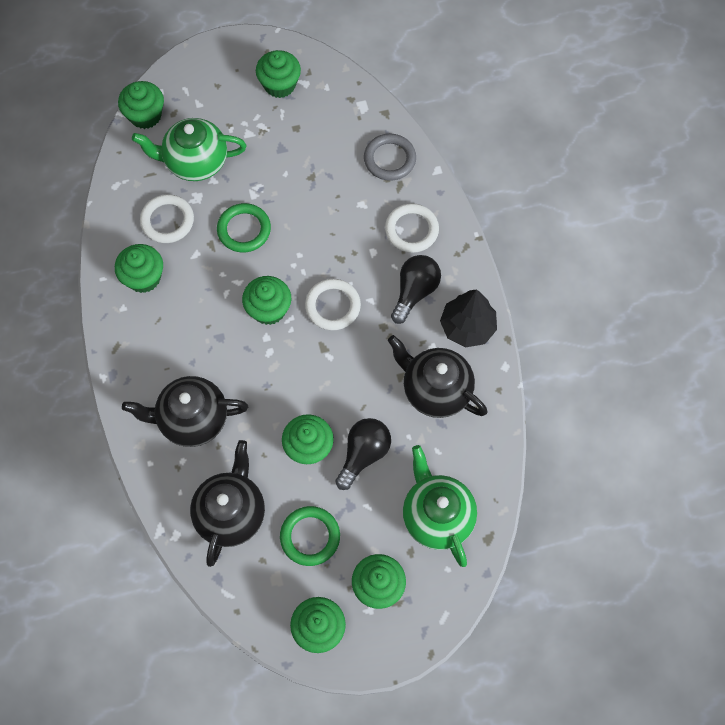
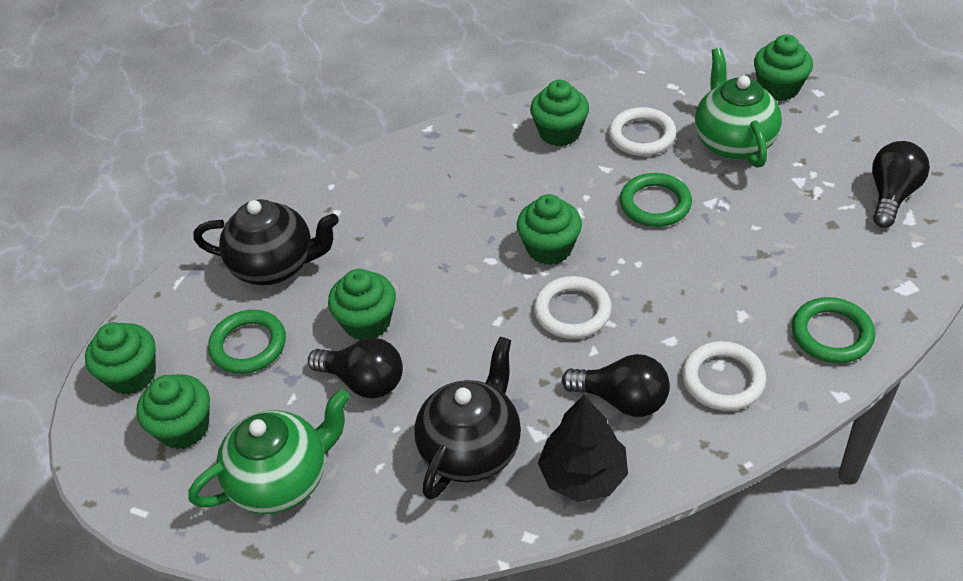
camera: 85 degrees right, 20 degrees down
black teapot [122,376,248,447] -> none
green cupcake [256,50,301,98] -> black light bulb [872,141,930,228]
grey ring [364,134,416,181] -> green ring [792,297,875,363]

